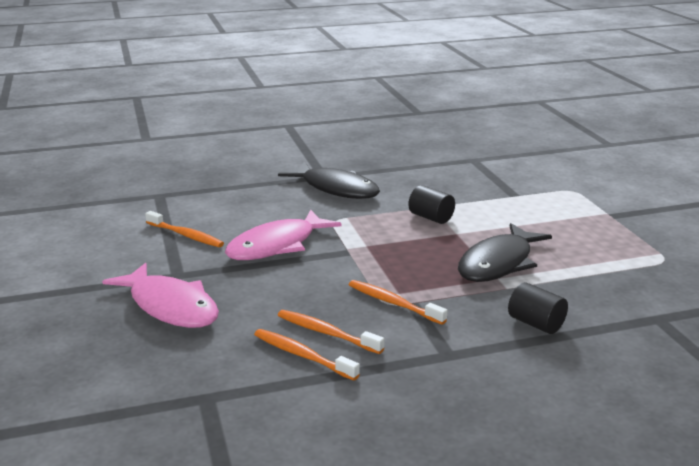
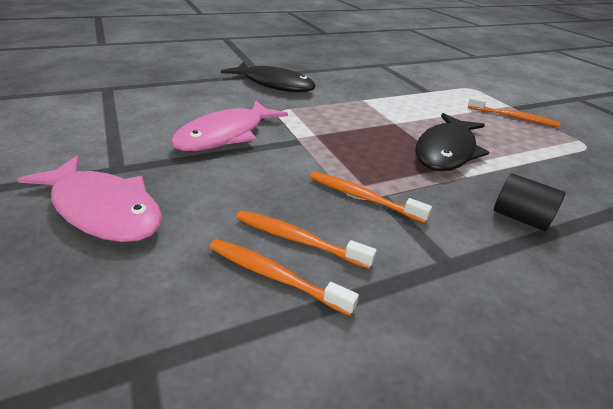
camera: 10 degrees left, 10 degrees up
orange toothbrush [145,211,224,247] -> orange toothbrush moved to [468,97,560,127]
black cylinder [408,185,455,224] -> none

